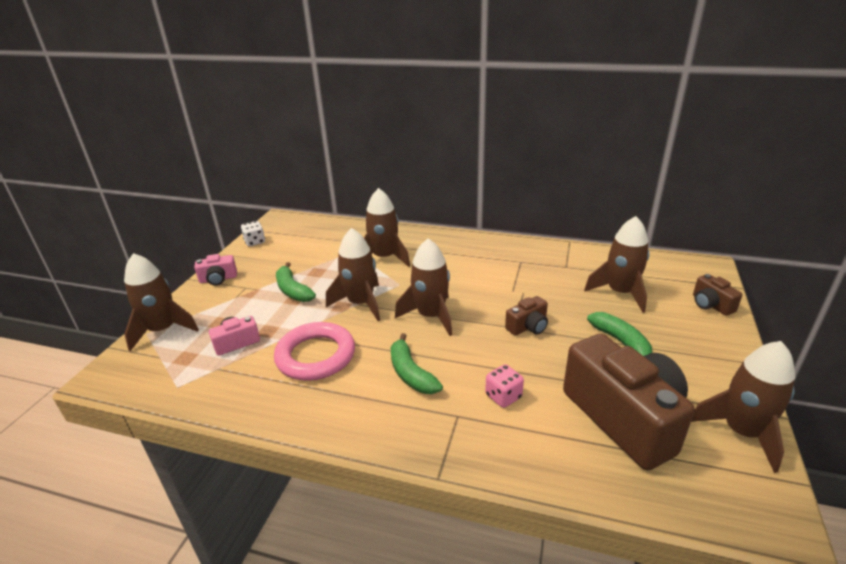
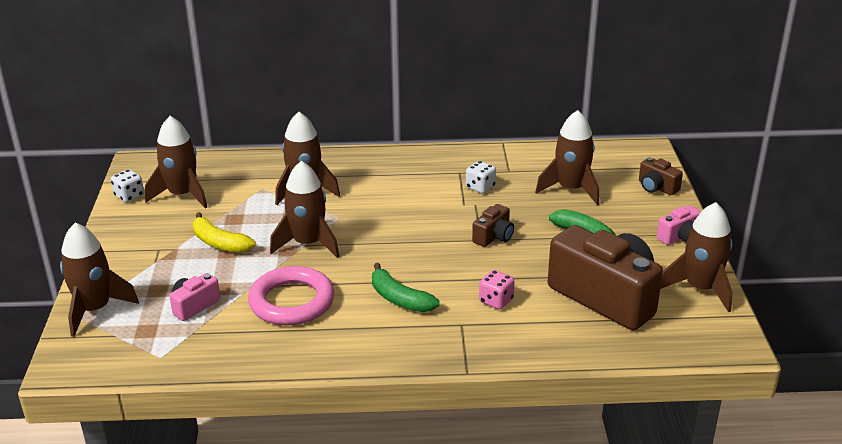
camera: 20 degrees left, 0 degrees up
pink camera [194,254,237,286] -> pink camera moved to [657,206,701,245]
green banana [276,262,316,302] -> yellow banana [193,212,256,253]
brown rocket [395,238,452,336] -> brown rocket moved to [145,116,207,208]
none -> white dice [466,161,496,194]

